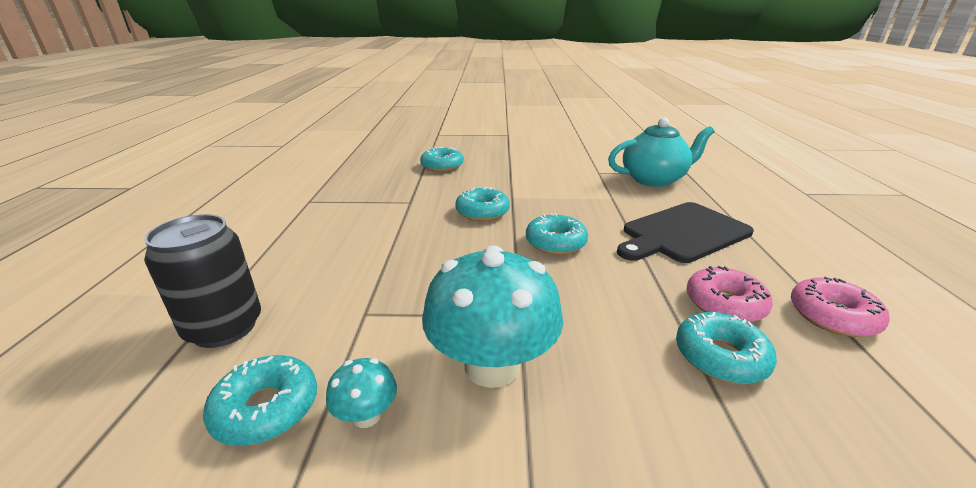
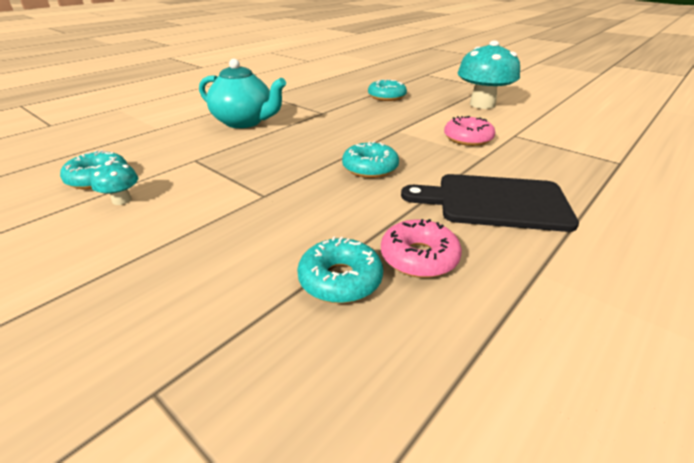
camera: 40 degrees right, 5 degrees up
black can [144,214,261,348] -> none
turquoise mushroom [422,245,563,388] -> turquoise mushroom moved to [457,41,520,109]
turquoise donut [455,187,510,221] -> none
turquoise teapot [608,118,714,187] -> turquoise teapot moved to [199,59,286,128]
pink donut [791,277,890,337] -> pink donut moved to [444,116,495,146]

